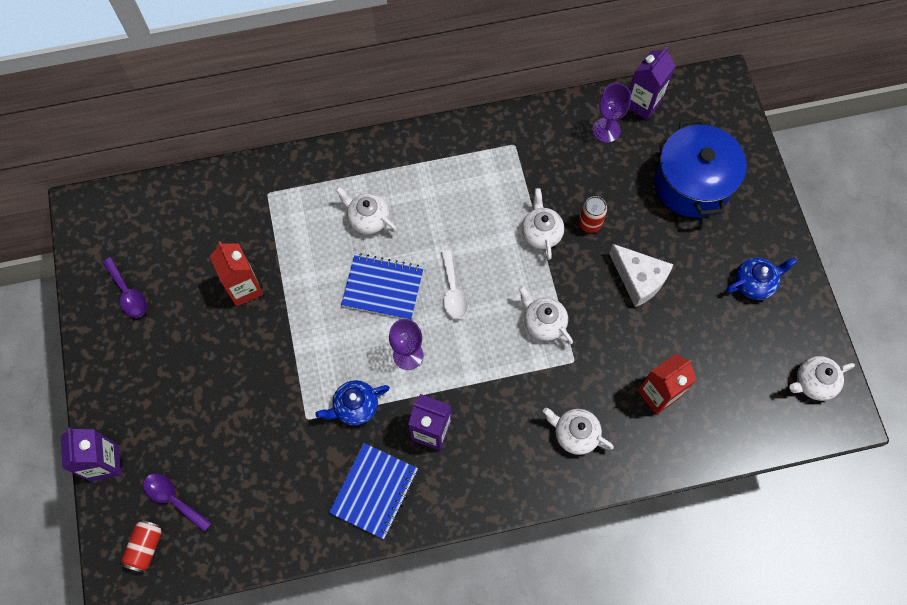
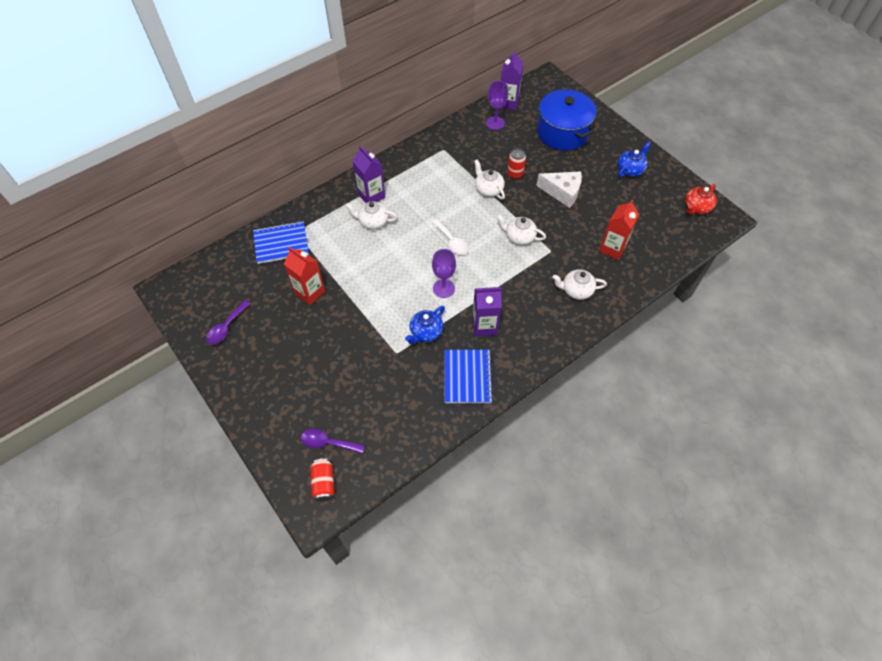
camera: 25 degrees left, 10 degrees down
purple carton [61,428,121,481] -> purple carton moved to [352,146,385,203]
purple spoon [102,257,147,318] -> purple spoon turned 90 degrees clockwise [206,300,250,345]
blue notebook [341,253,424,320] -> blue notebook moved to [253,221,309,264]
white teapot [789,356,855,401] -> red teapot [685,184,717,214]

